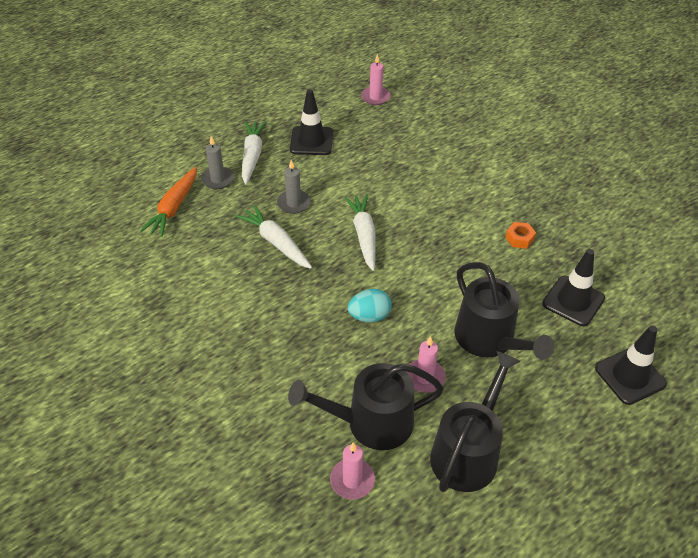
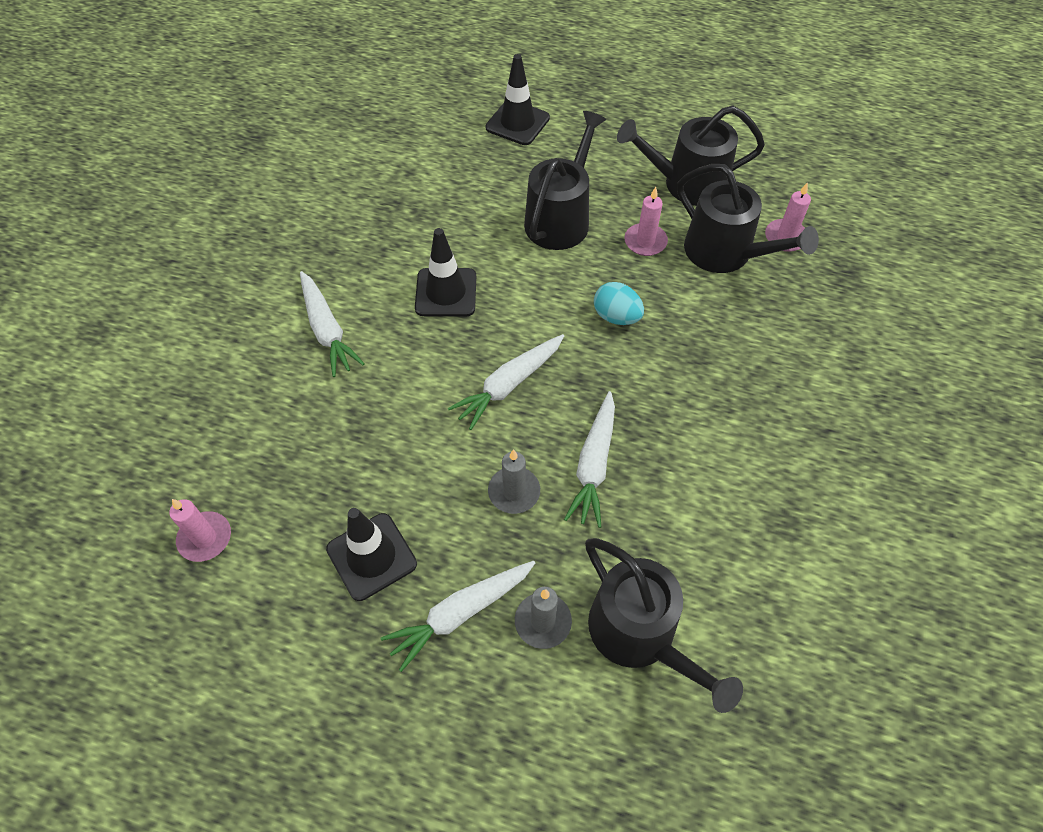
camera: 125 degrees left, 10 degrees up
orange carrot [140,167,197,237] -> black watering can [585,538,743,713]
orange nut [505,222,536,249] -> none
black traffic cone [542,249,605,326] -> black traffic cone moved to [415,228,476,317]
none -> white carrot [300,271,365,377]

